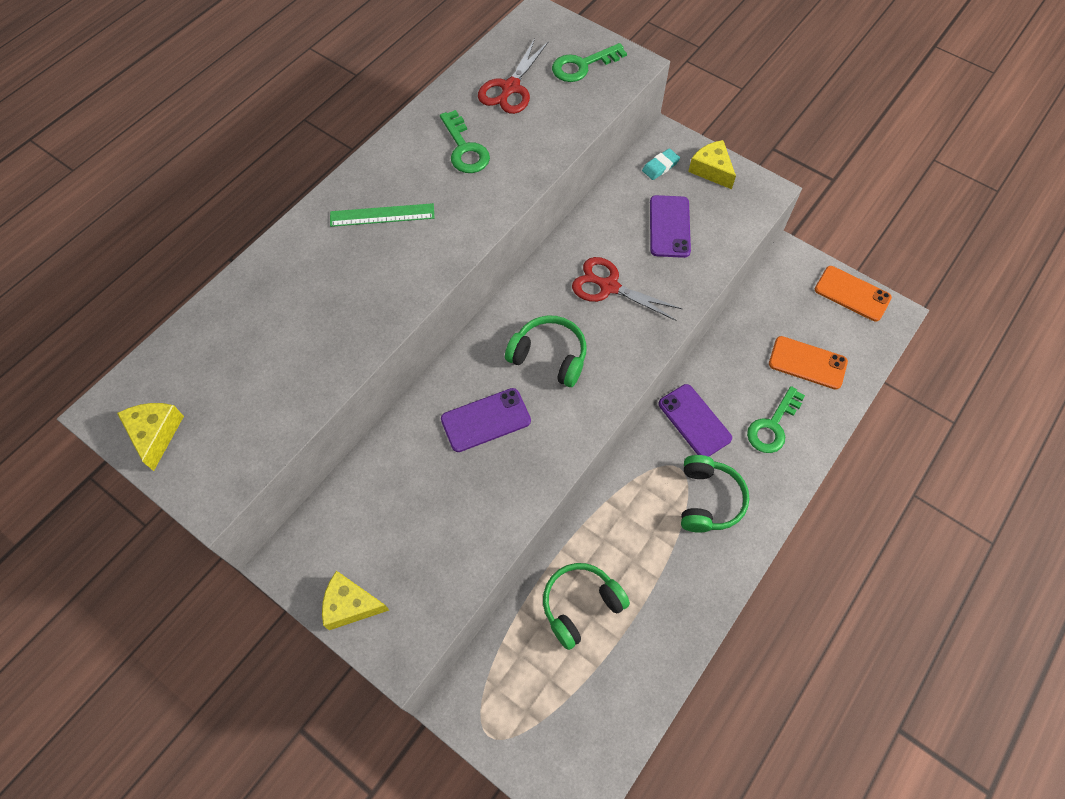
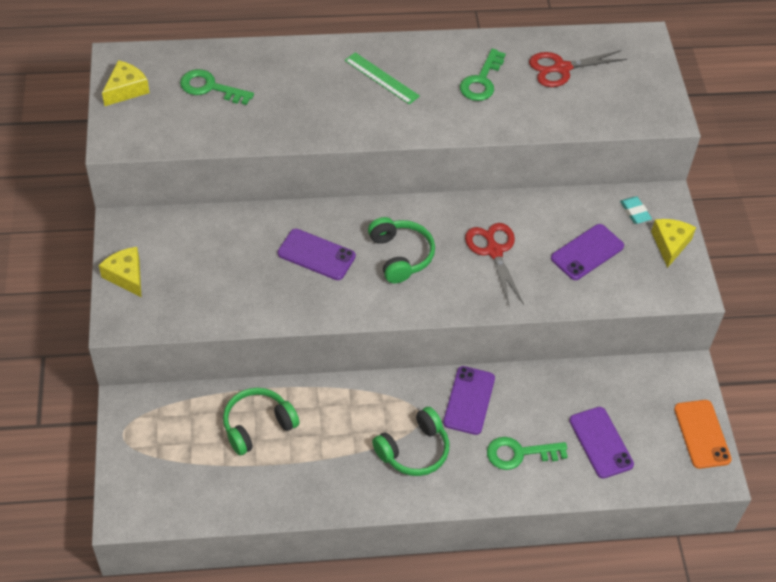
camera: 45 degrees right, 10 degrees down
green headphones [543,563,630,650] -> green headphones turned 45 degrees counterclockwise [223,388,299,455]
green key [552,43,627,82] -> green key moved to [180,69,254,105]
turquoise eraser [642,149,680,180] -> turquoise eraser turned 60 degrees clockwise [620,196,652,224]
orange phone [769,336,848,389] -> purple phone [569,407,634,478]

